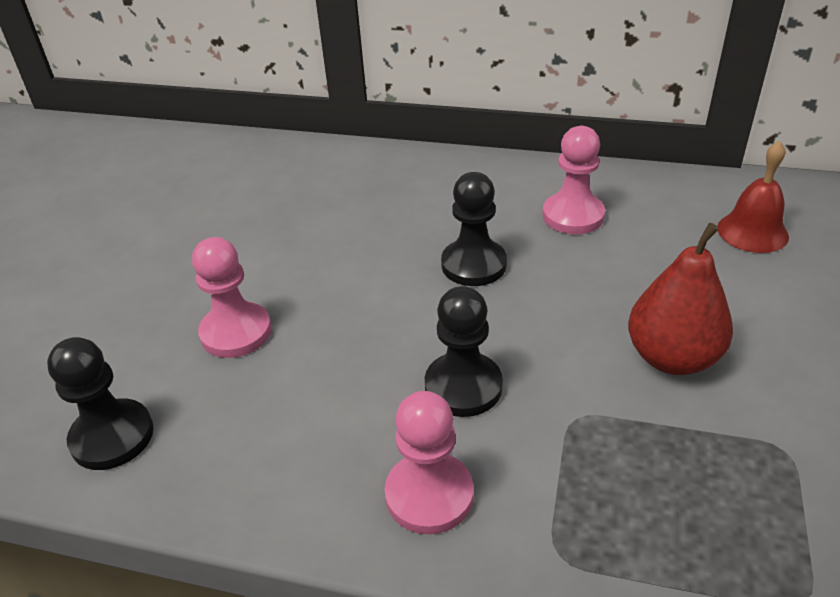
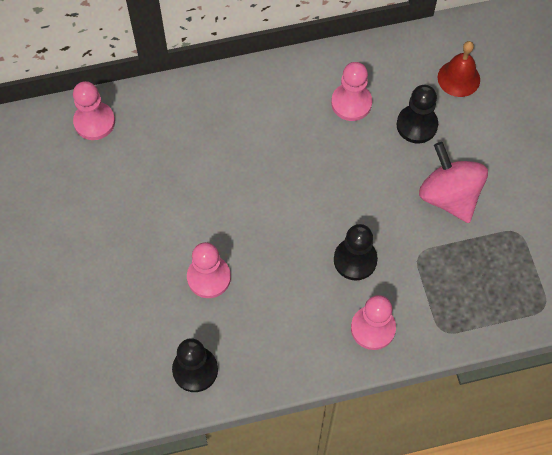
camera: 30 degrees left, 25 degrees up
black pawn [441,172,507,286] -> black pawn moved to [397,85,438,143]
red pear [628,223,733,375] -> pink spinning top [419,142,488,223]
none -> pink pawn [73,81,115,140]

